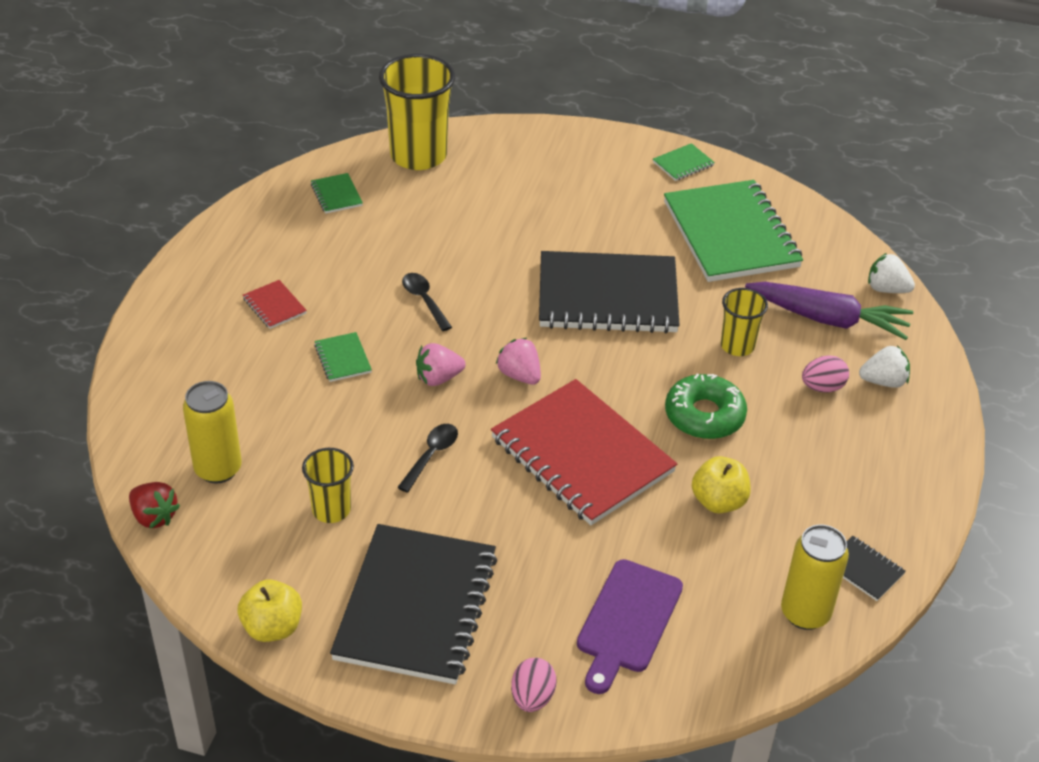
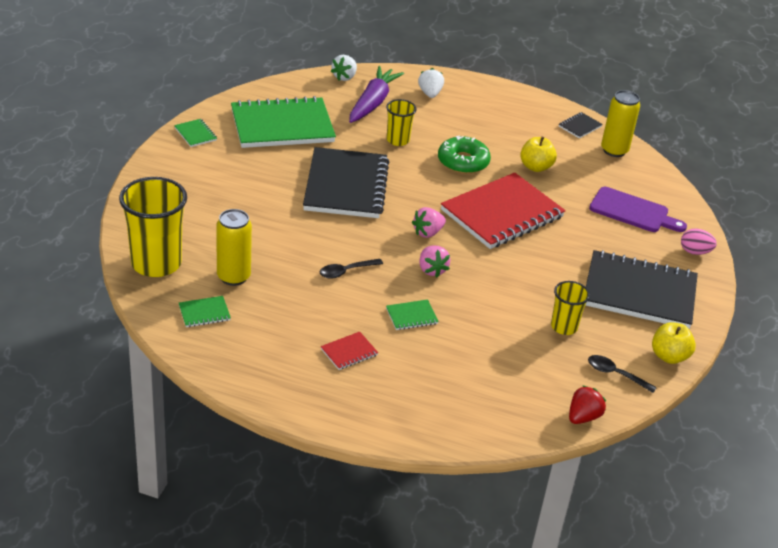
camera: 90 degrees left, 5 degrees down
yellow can [183,381,241,483] -> yellow can moved to [216,209,252,286]
black spoon [397,424,458,493] -> black spoon moved to [588,355,657,393]
pink egg [802,355,849,393] -> none

